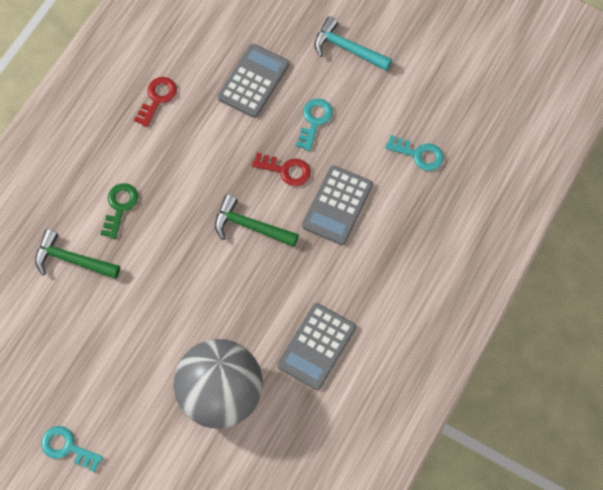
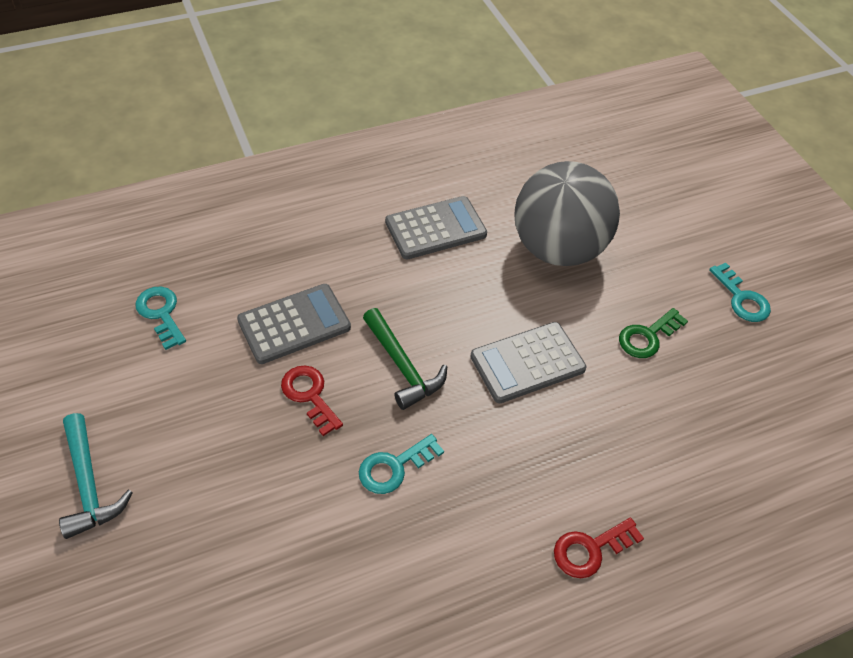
camera: 145 degrees left, 15 degrees down
green hammer [35,229,120,279] -> none
green key [100,183,138,239] -> green key moved to [619,308,688,358]
red key [134,77,177,127] -> red key moved to [554,518,644,578]
grey calculator [218,44,289,118] -> grey calculator moved to [470,322,586,403]
turquoise key [296,99,333,151] -> turquoise key moved to [359,434,444,494]

